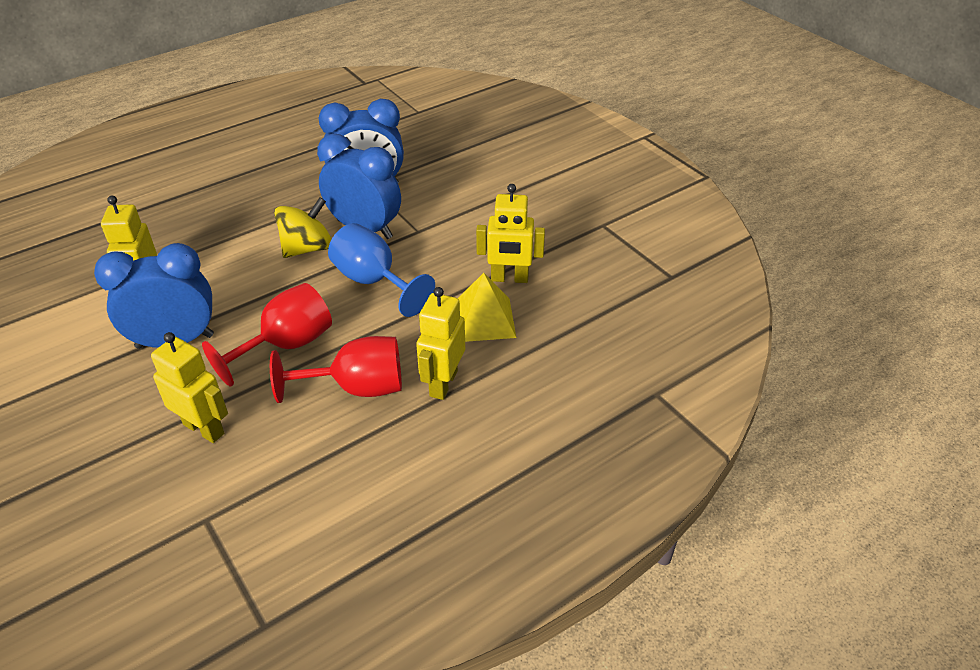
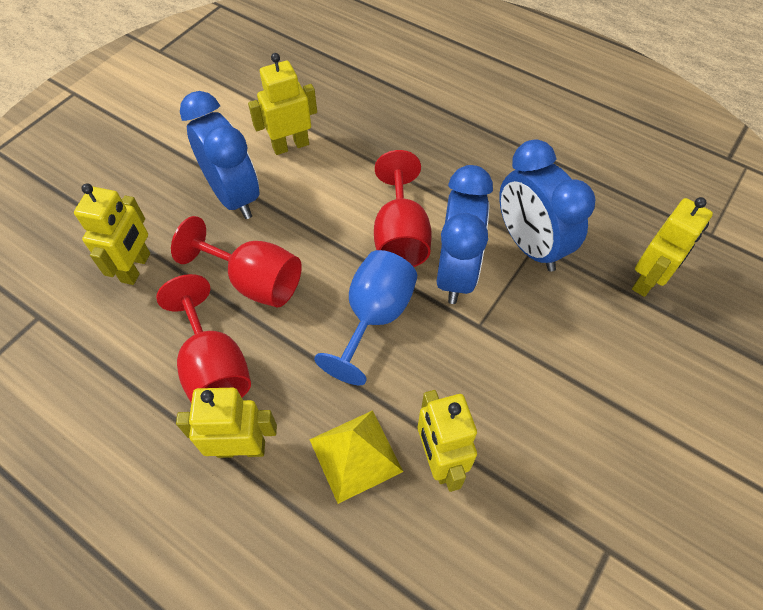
camera: 70 degrees right, 15 degrees up
yellow spinning top [274,198,332,258] -> red goblet [374,150,432,267]
none -> yellow robot [632,197,713,297]

